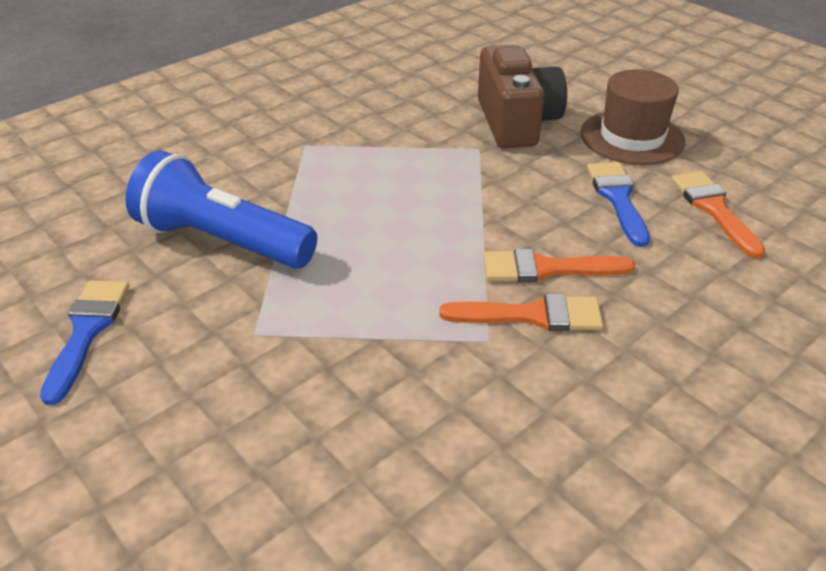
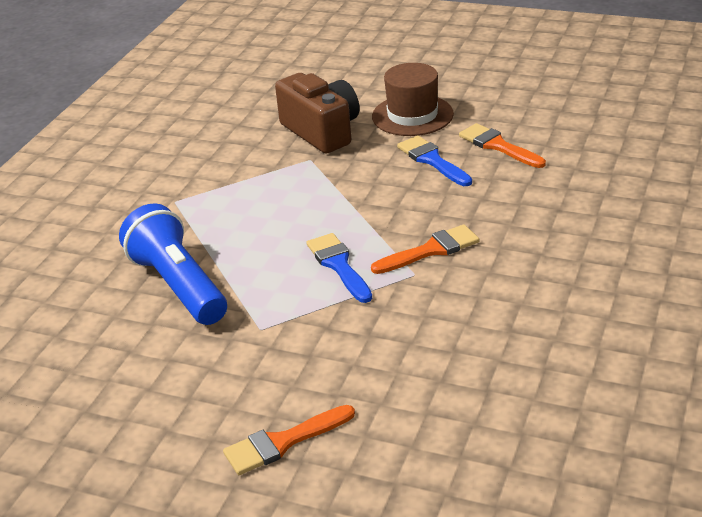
camera: 25 degrees left, 5 degrees down
blue brush [40,280,129,405] -> blue brush moved to [306,233,372,303]
blue flashlight [125,150,317,269] -> blue flashlight turned 60 degrees clockwise [119,203,227,325]
orange brush [483,249,635,282] -> orange brush moved to [223,405,355,475]

